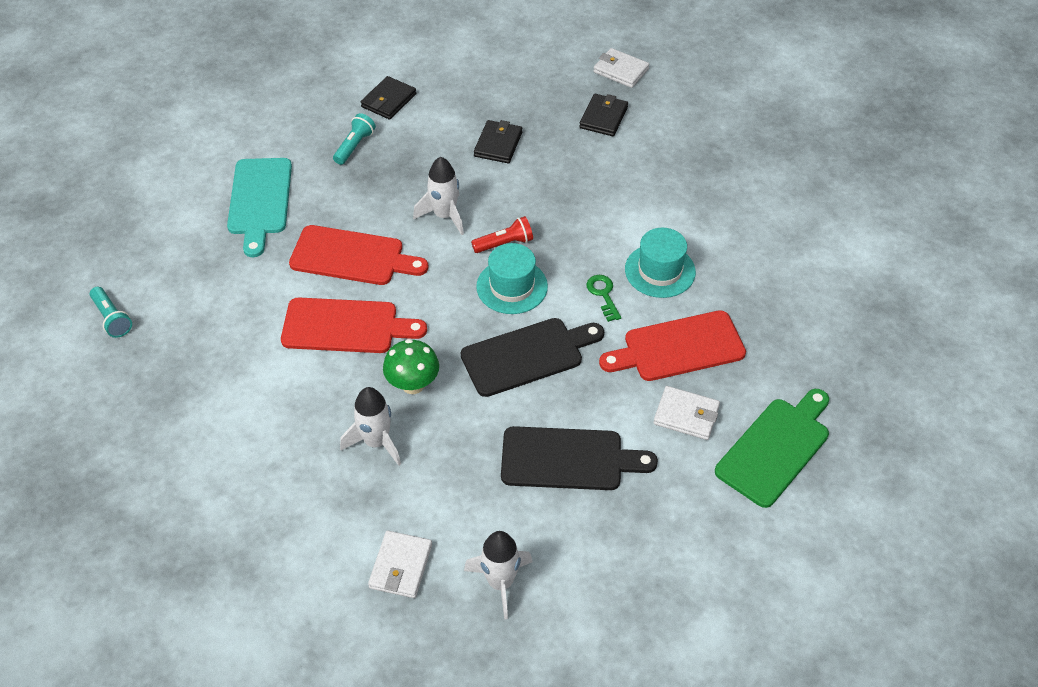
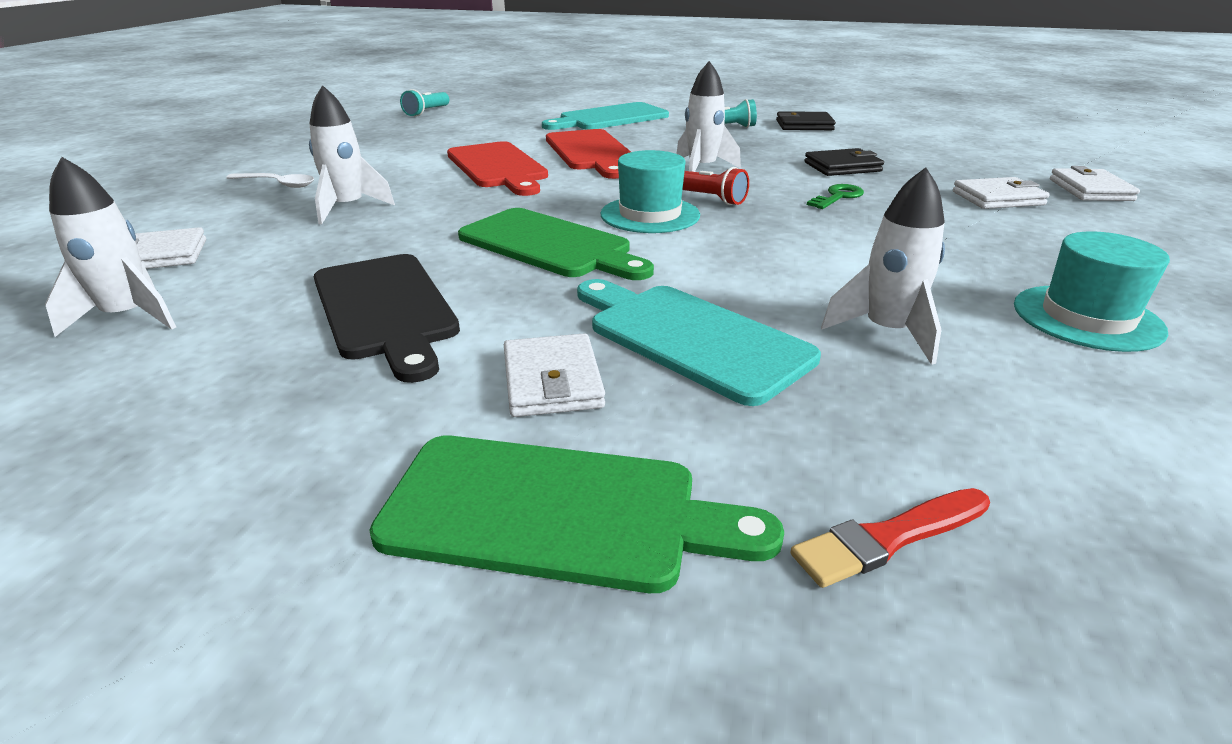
camera: 60 degrees right, 20 degrees down
green mushroom [383,339,439,394] -> none
black cutting board [461,318,604,397] -> green cutting board [458,208,654,280]
black wallet [579,94,628,136] -> white wallet [953,177,1050,209]
green key [586,275,621,322] -> green key moved to [807,184,864,209]
red cutting board [599,310,746,381] -> turquoise cutting board [577,279,821,406]
turquoise hat [625,228,696,298] -> turquoise hat moved to [1014,231,1170,352]
none -> white spoon [226,173,314,188]
none -> red brush [791,488,990,588]
none -> white rocket [821,167,945,365]

